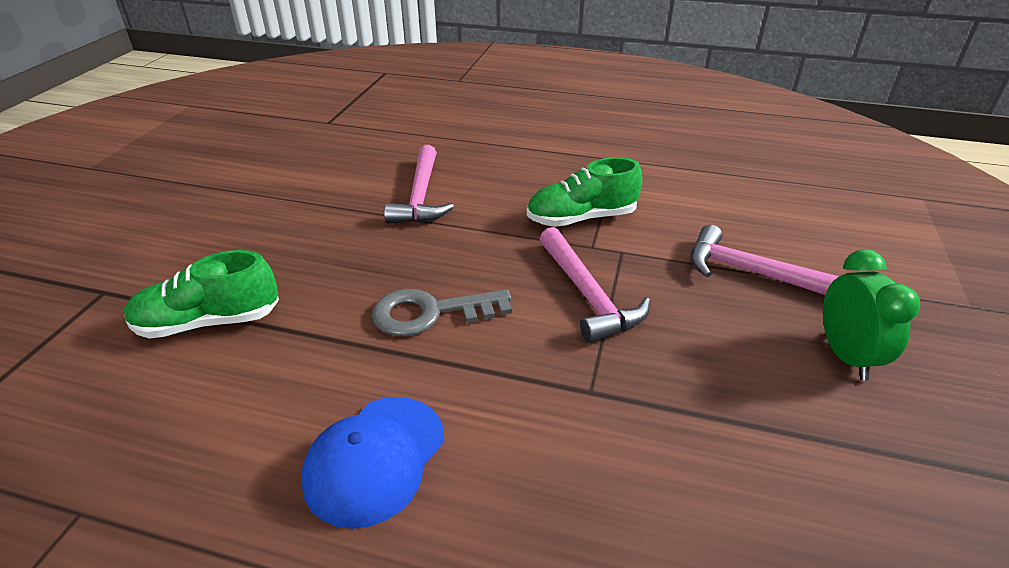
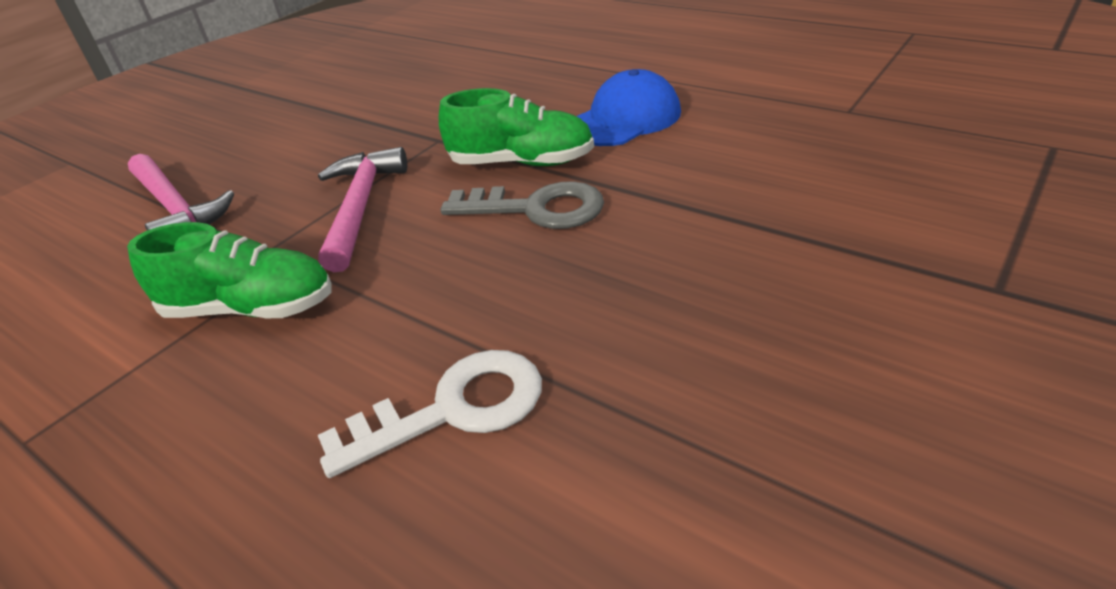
camera: 155 degrees left, 0 degrees up
green shoe [124,250,279,339] -> green shoe moved to [439,88,594,166]
pink hammer [384,145,454,224] -> white key [318,350,542,478]
green clock [823,249,920,381] -> none

